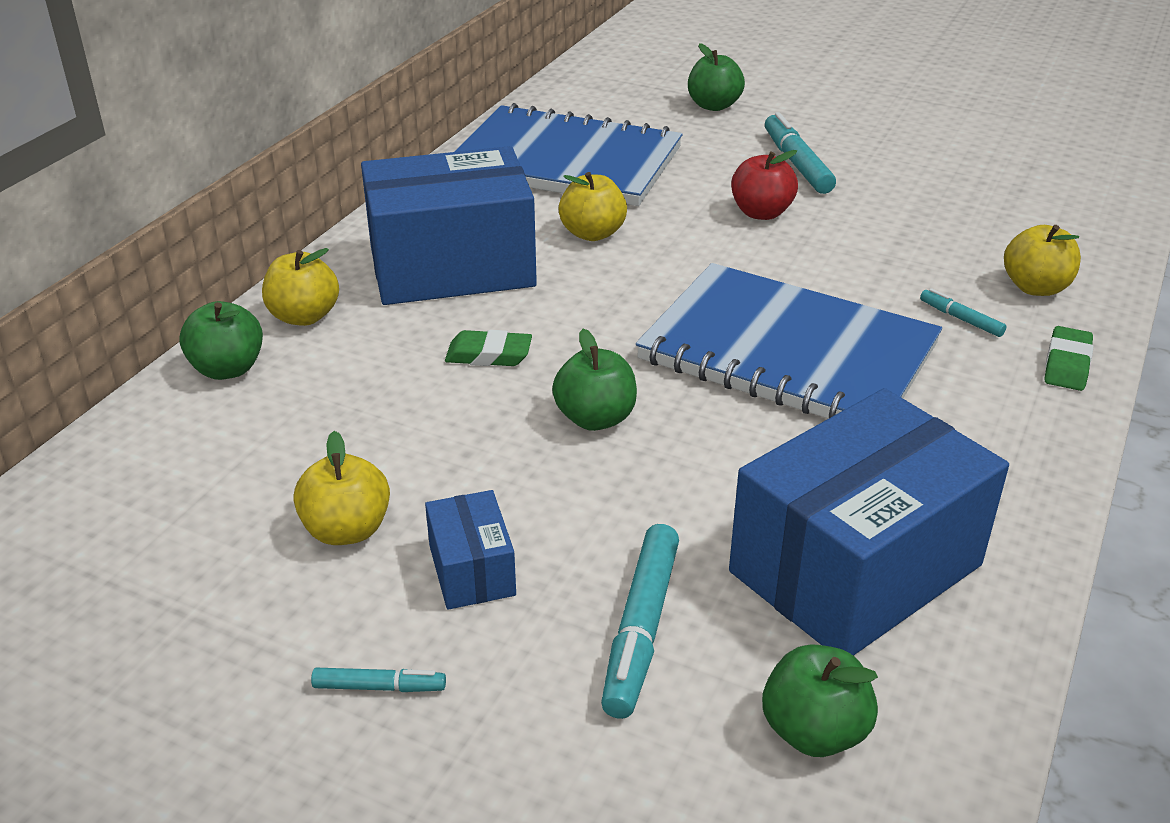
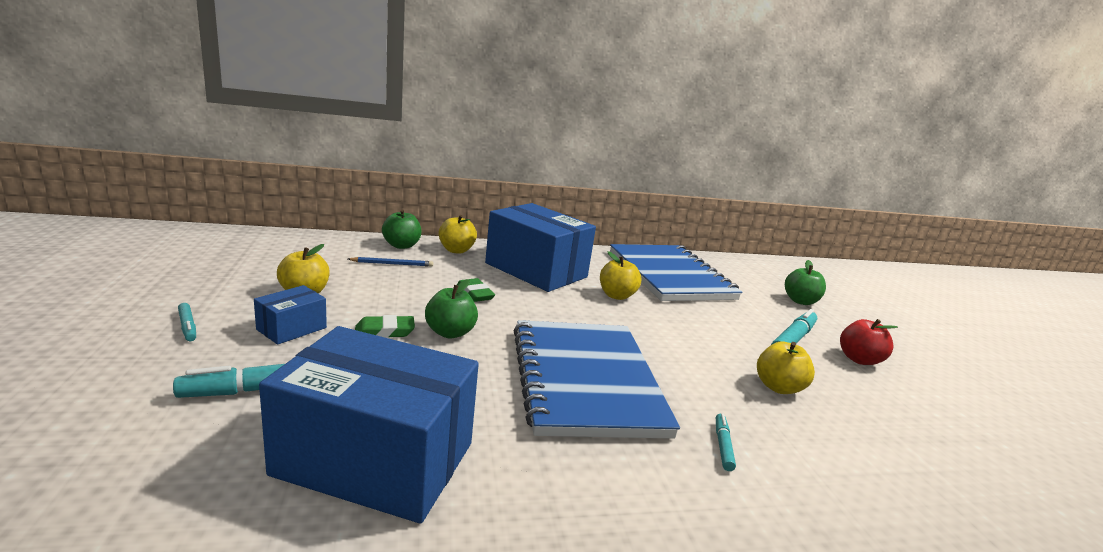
camera: 50 degrees right, 15 degrees down
red apple [731,150,798,220] -> red apple moved to [840,319,898,365]
green apple [762,644,878,757] -> none
yellow apple [1004,225,1081,296] -> yellow apple moved to [757,341,815,394]
green eraser [1045,326,1093,391] -> green eraser moved to [355,315,415,338]
none -> blue pencil [348,257,433,267]

